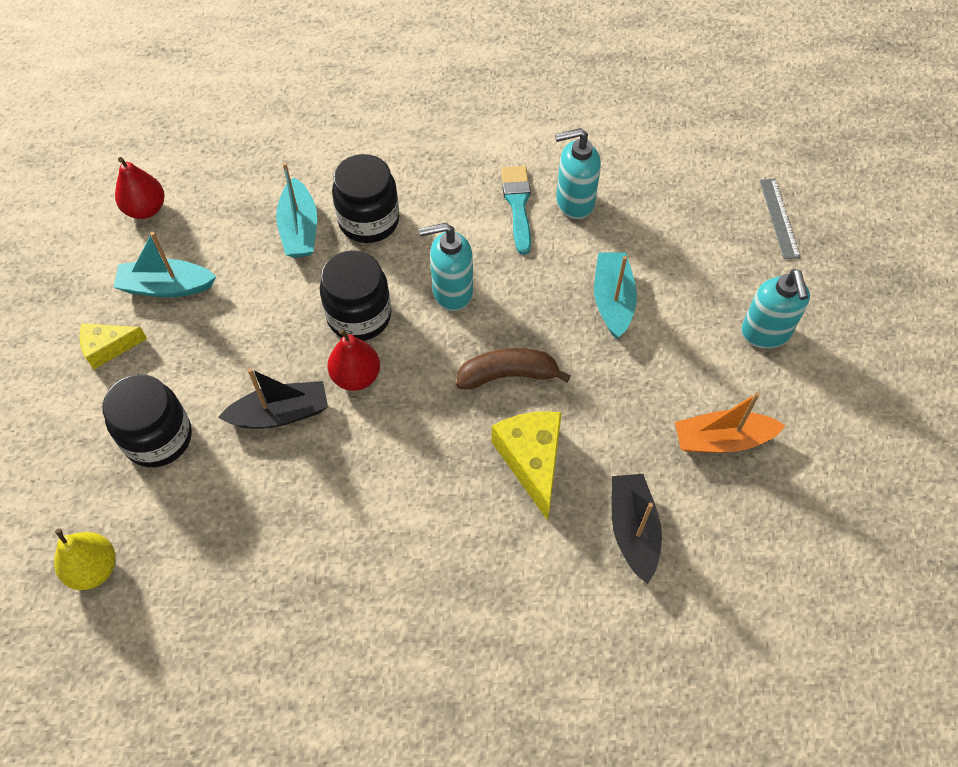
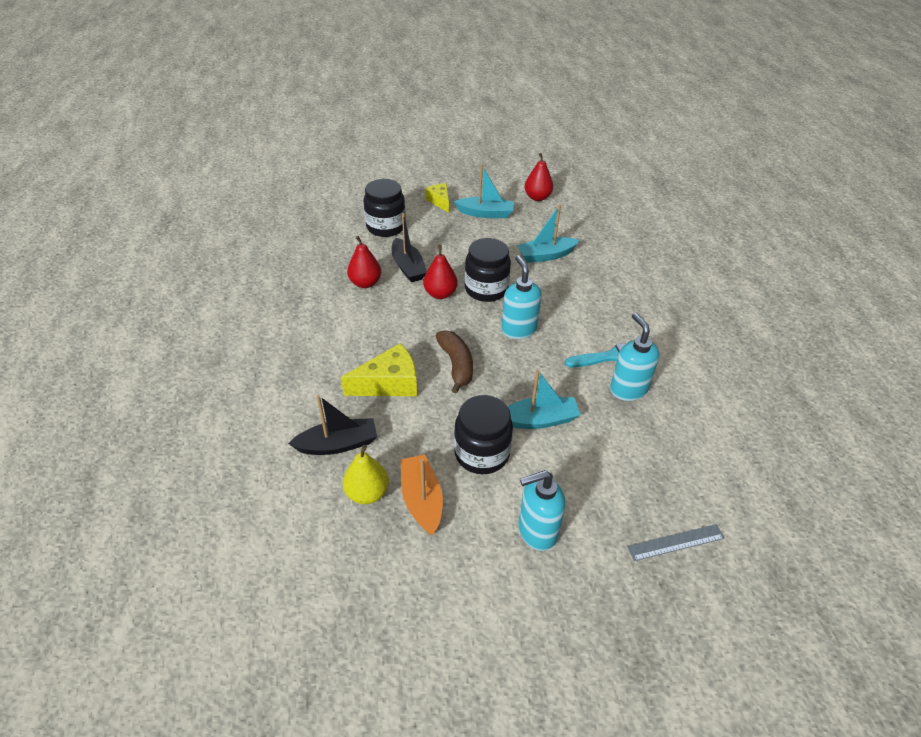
camera: 80 degrees right, 15 degrees down
yellow pear [54,528,116,590] -> yellow pear moved to [343,445,389,504]
turquoise boat [113,232,216,298] -> turquoise boat turned 105 degrees clockwise [454,165,514,218]
black jar [332,154,399,243] -> black jar moved to [454,395,513,474]
none -> red pear [347,236,381,288]

